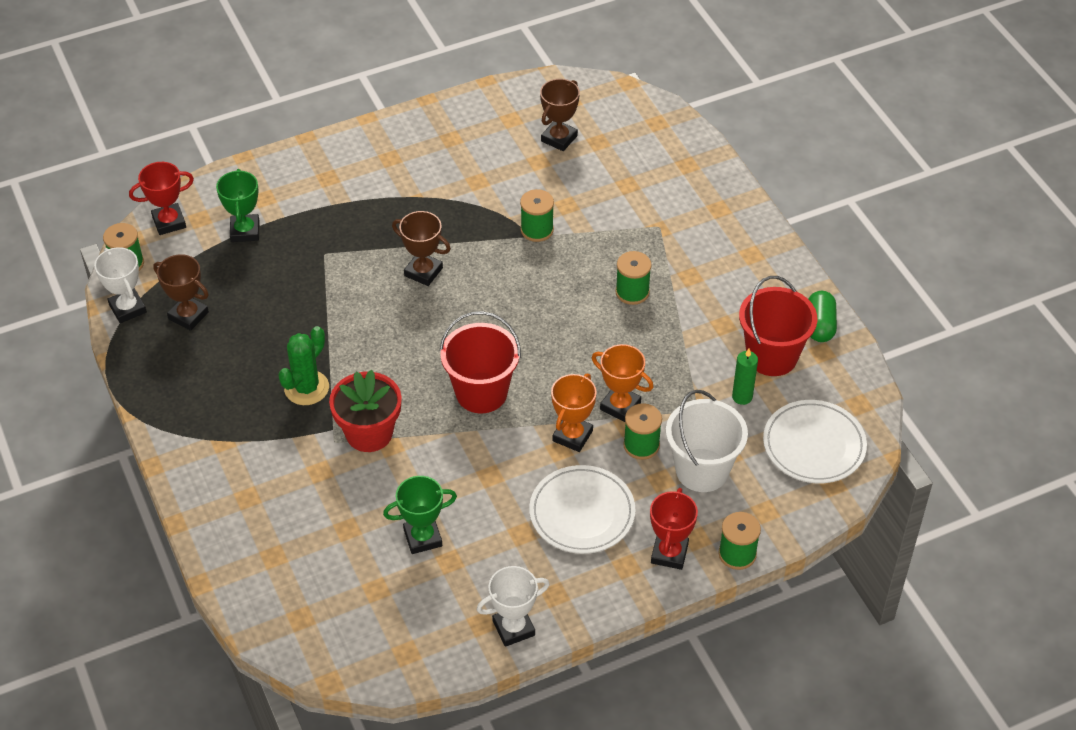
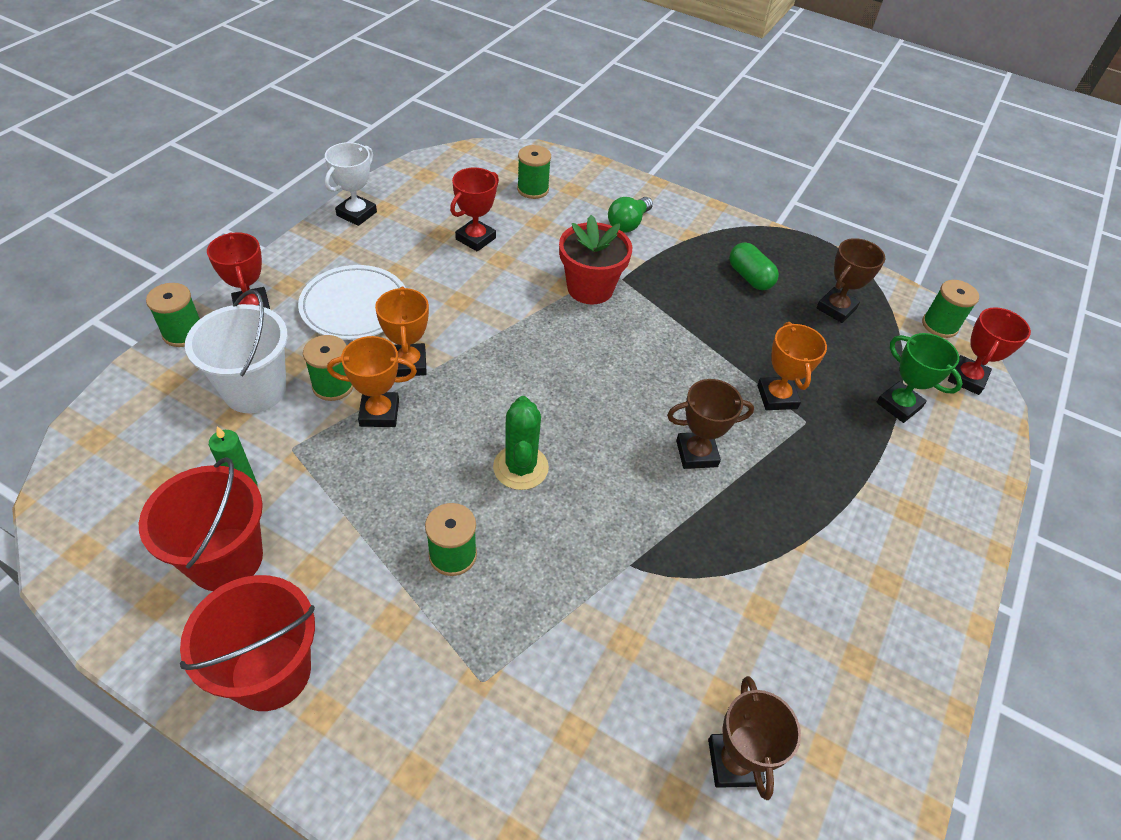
camera: 140 degrees right, 0 degrees up
white trophy [94,247,147,323] -> none
brown trophy [153,254,209,331] -> brown trophy turned 45 degrees counterclockwise [816,238,885,323]
green cactus [278,326,329,405] -> green cactus moved to [493,396,549,490]
green trophy [383,476,457,554] -> red trophy [450,168,499,252]
red bucket [439,311,521,413] -> red bucket moved to [180,575,315,711]
green spool [520,189,554,242] -> green spool moved to [517,145,551,199]
white plate [763,400,867,483] -> none
green capsule [809,291,837,342] -> green capsule moved to [729,242,779,290]
none -> green light bulb [608,197,653,233]
none -> orange trophy [757,322,827,410]

